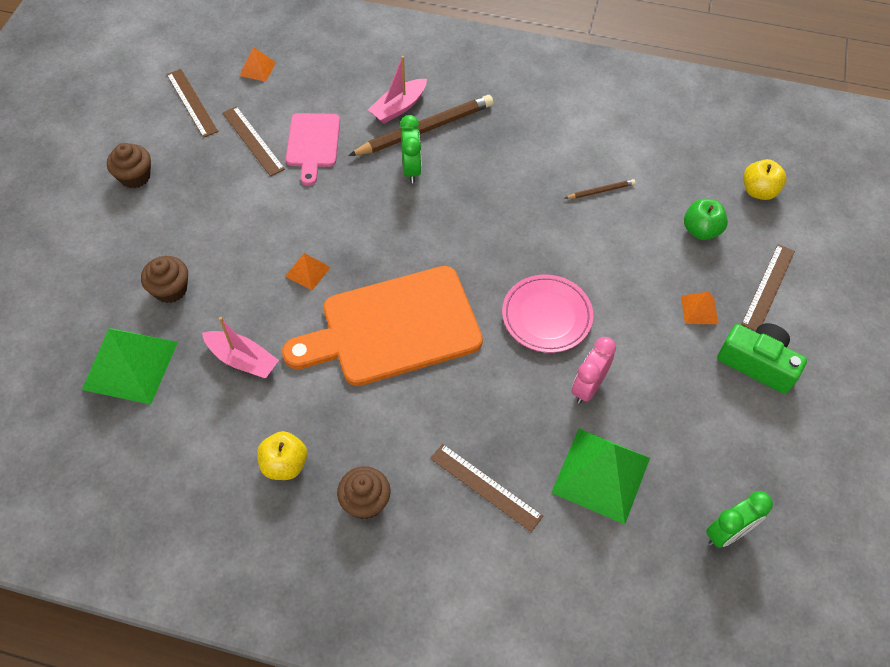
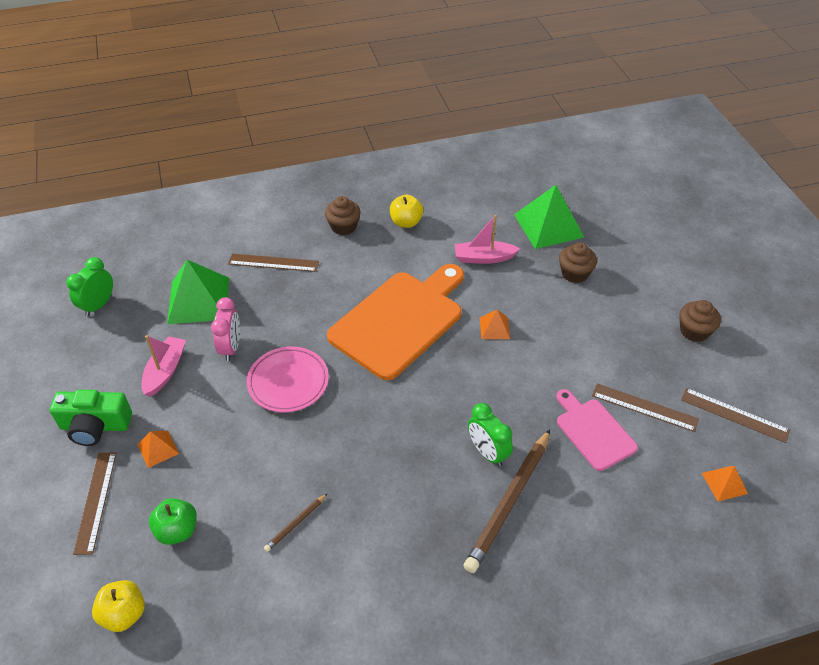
camera: 150 degrees right, 10 degrees down
pink boat [368,56,427,124] -> pink boat moved to [141,335,186,397]

